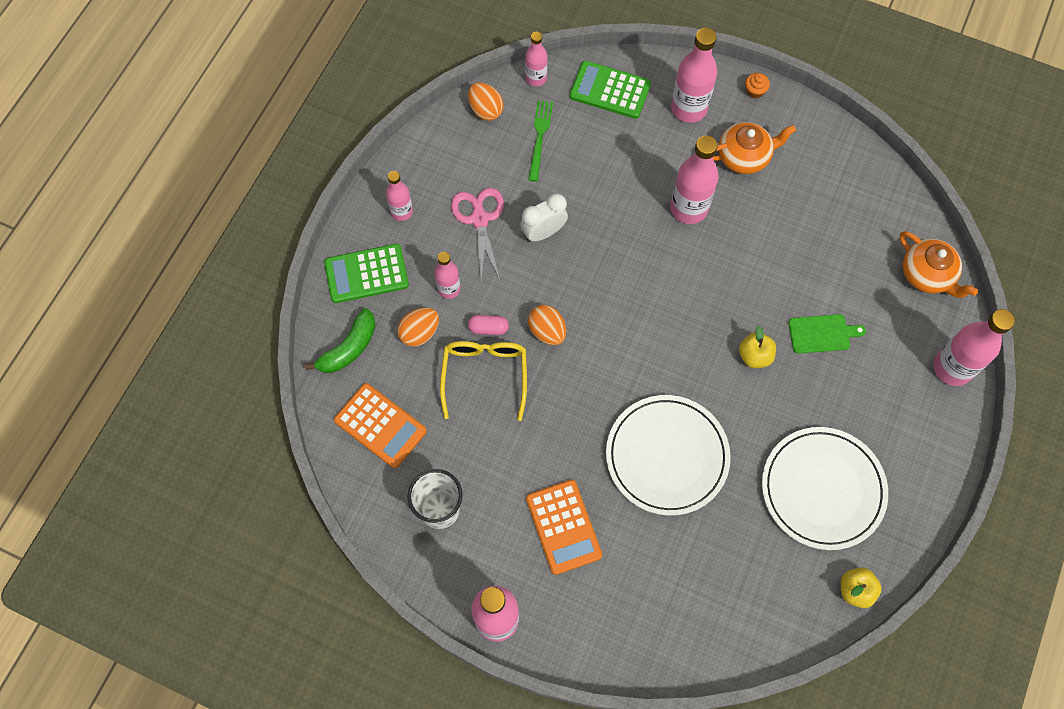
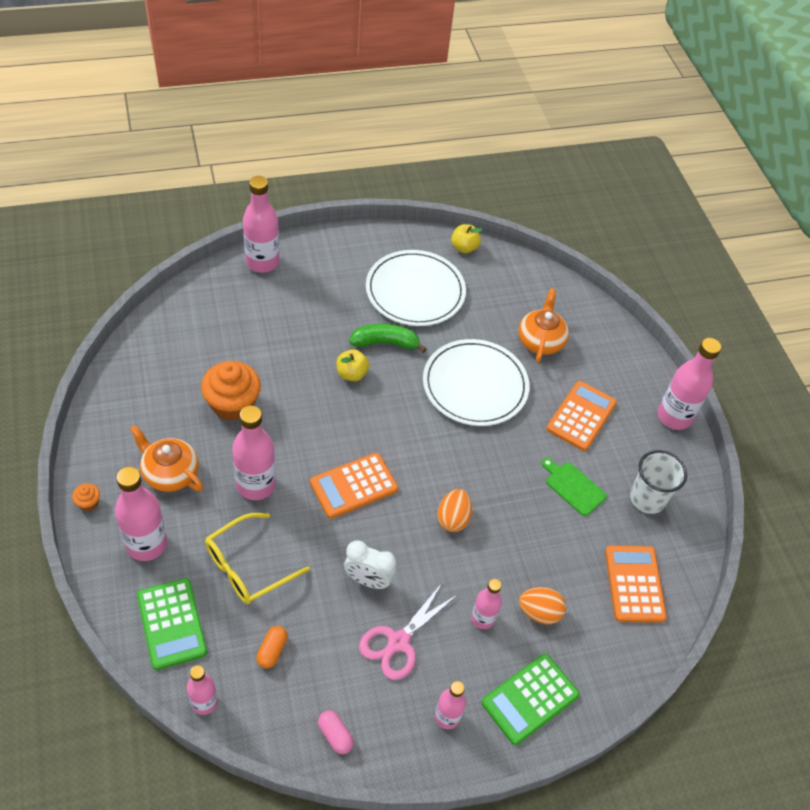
camera: 135 degrees left, 15 degrees down
green banana [305,308,376,373] -> green banana moved to [349,324,427,353]
green calculator [324,244,409,303] -> green calculator turned 105 degrees clockwise [481,654,580,745]
yellow glasses [440,341,527,421] -> yellow glasses moved to [205,513,310,604]
orange egg [468,82,504,121] -> none
pink capsule [468,315,509,335] -> pink capsule moved to [318,711,354,754]
green fork [528,100,553,182] -> orange capsule [256,626,288,668]
green cutting board [788,314,866,354] -> green cutting board moved to [541,458,607,516]
orange teapot [900,231,978,298] -> orange teapot moved to [519,288,569,363]
none -> orange cupcake [201,361,261,421]
none -> orange calculator [310,453,398,519]

